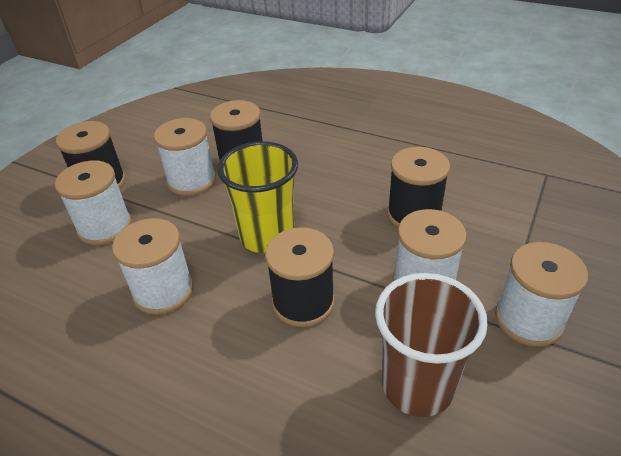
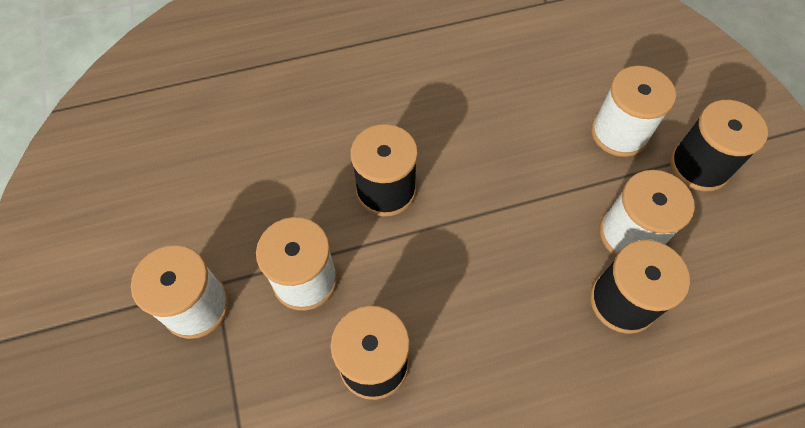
camera: 135 degrees right, 20 degrees up
white spool [112,218,194,315] -> none
yellow cup [217,141,298,253] -> none
brown cup [375,273,488,417] -> none

